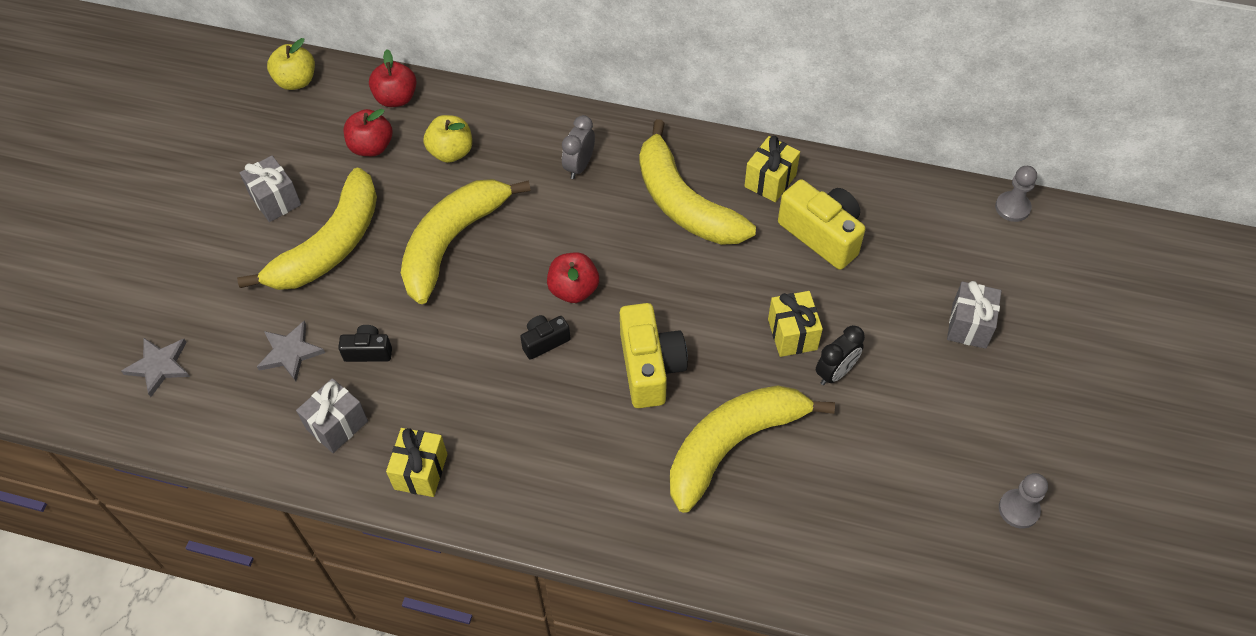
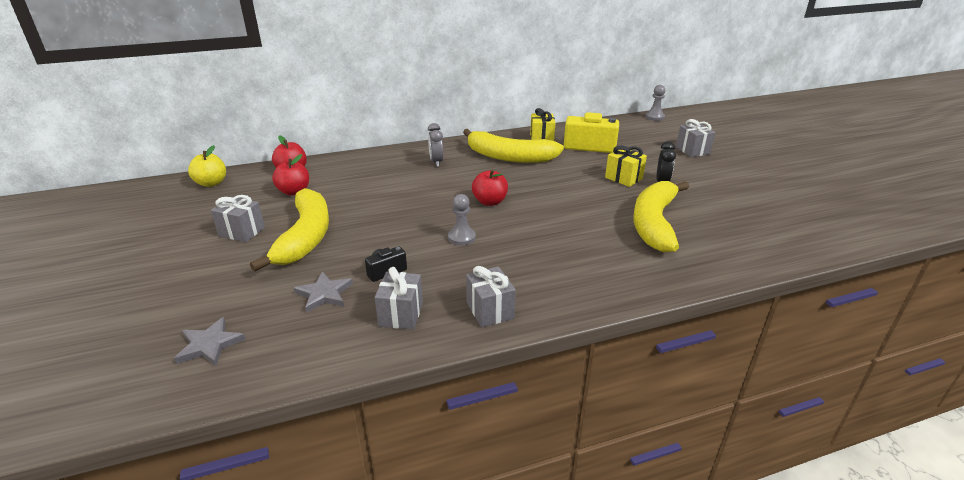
camera: 35 degrees left, 25 degrees down
yellow gift [386,428,448,497] -> grey gift [466,266,516,327]
yellow banana [401,179,531,304] -> none
yellow apple [424,115,472,163] -> none
black camera [520,315,571,360] -> none
yellow camera [620,303,688,408] -> none
grey pawn [999,473,1048,528] -> grey pawn moved to [448,194,476,245]

